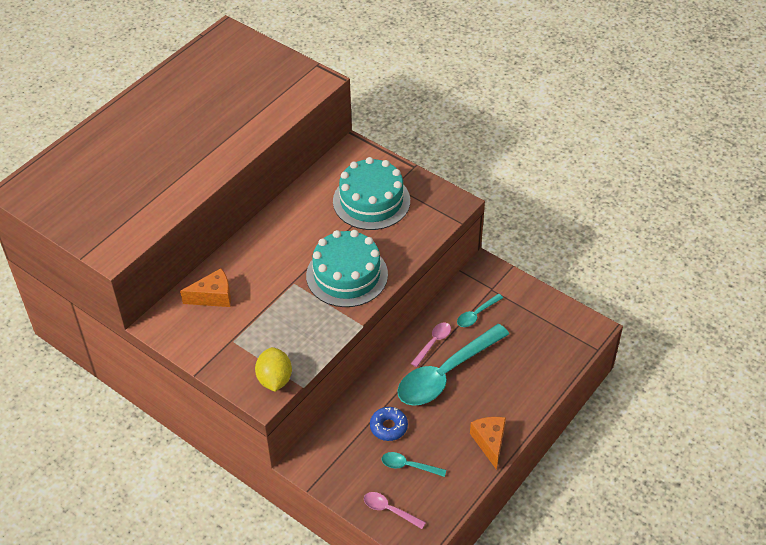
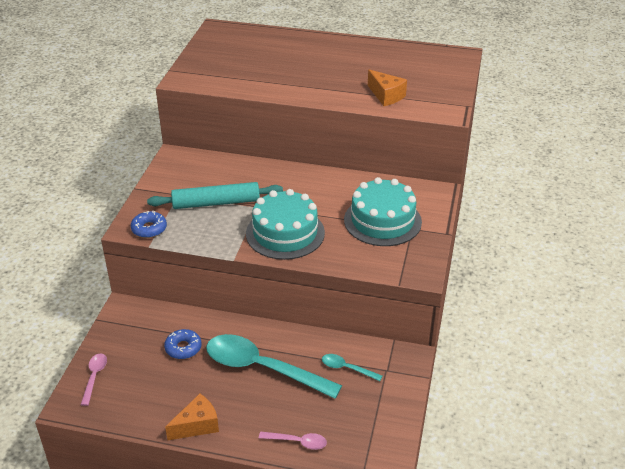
camera: 65 degrees right, 10 degrees down
orange cheese [180,268,231,307] -> orange cheese moved to [368,70,407,106]
yellow lemon [255,347,292,392] -> blue donut [131,211,167,238]
turquoise spoon [382,452,446,477] -> none
pink spoon [411,323,451,367] -> pink spoon moved to [259,431,327,450]
none -> turquoise rolling pin [147,182,283,209]

